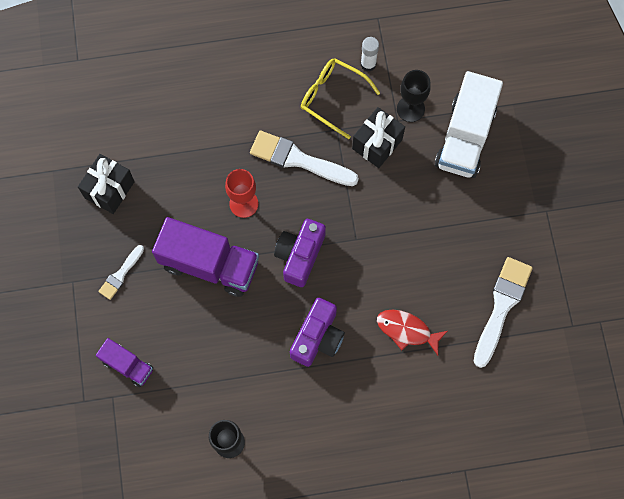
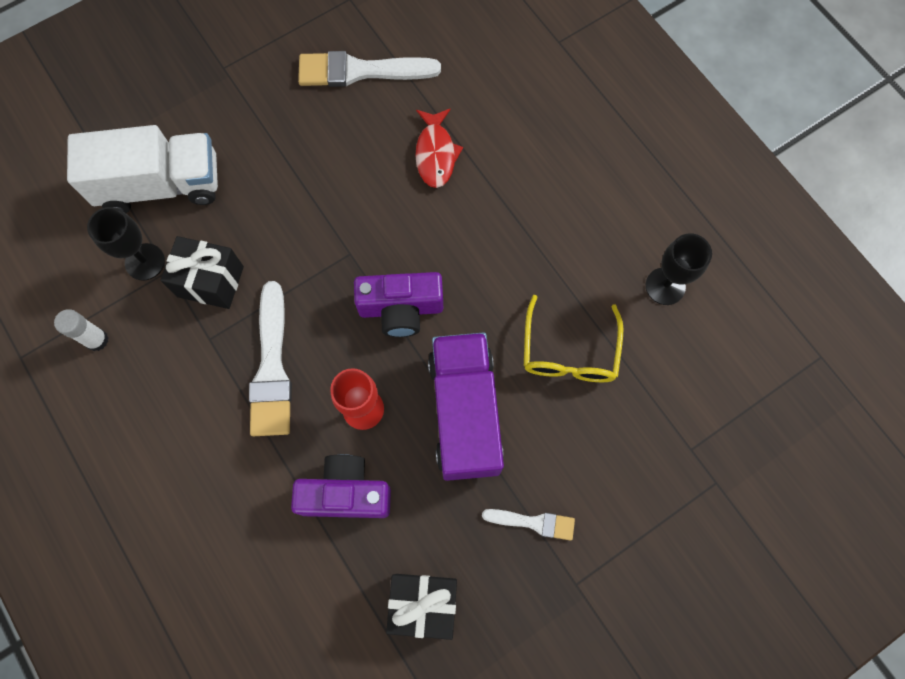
camera: 115 degrees left, 0 degrees up
purple truck [96,338,153,387] -> none
purple camera [290,298,345,367] -> purple camera moved to [291,454,391,518]
yellow glasses [301,58,380,139] -> yellow glasses moved to [524,295,624,382]

